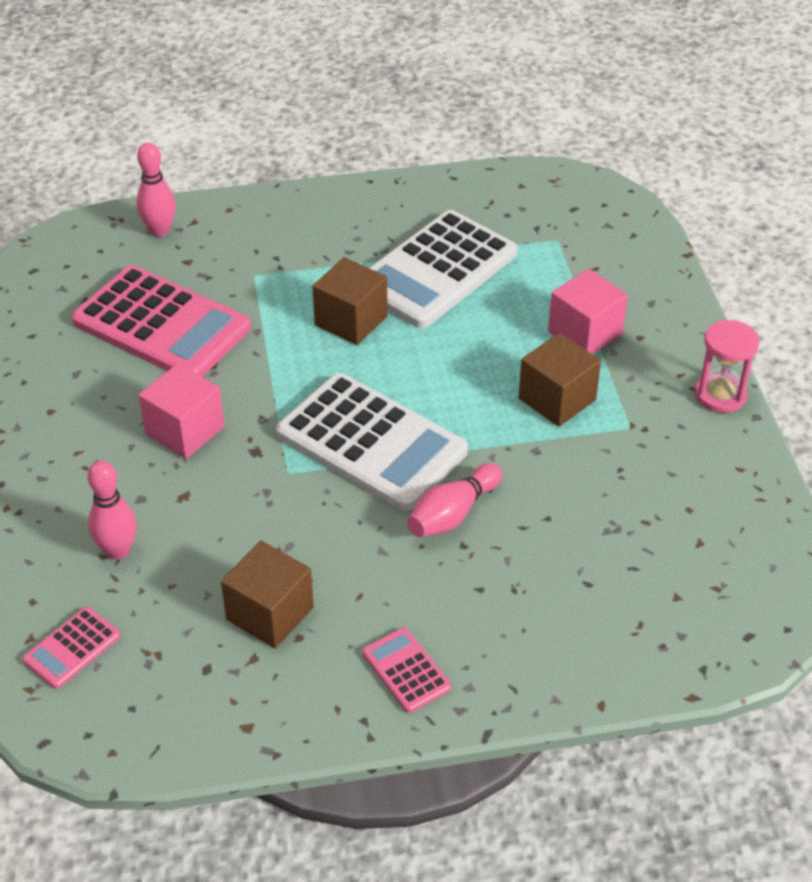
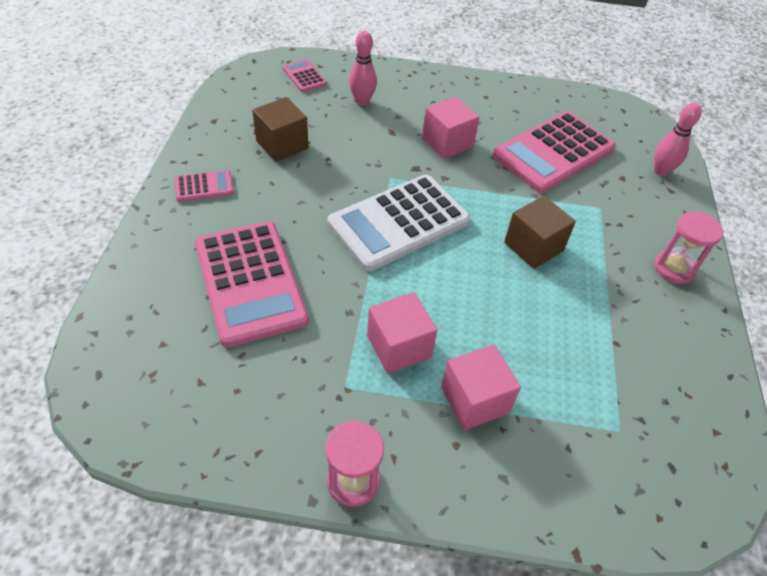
camera: 105 degrees right, 5 degrees up
white calculator [369,210,518,328] -> none
pink bowling pin [407,463,502,537] -> none
brown cube [519,333,601,427] -> pink cube [367,292,437,374]
none -> pink calculator [195,221,309,347]
none -> pink hourglass [654,211,723,284]

